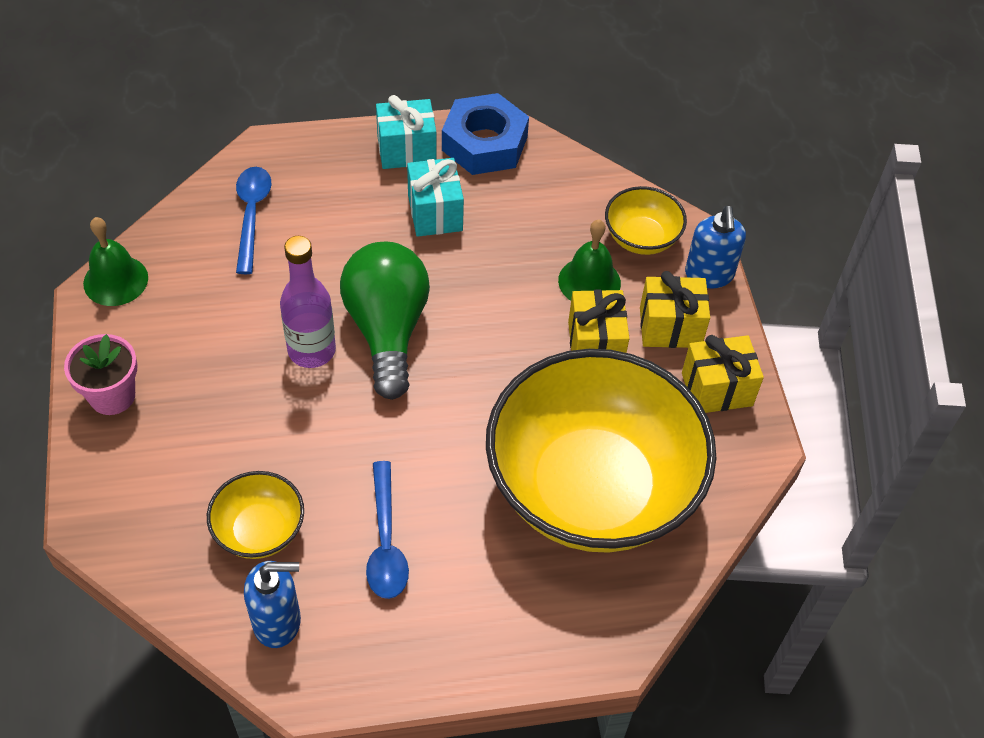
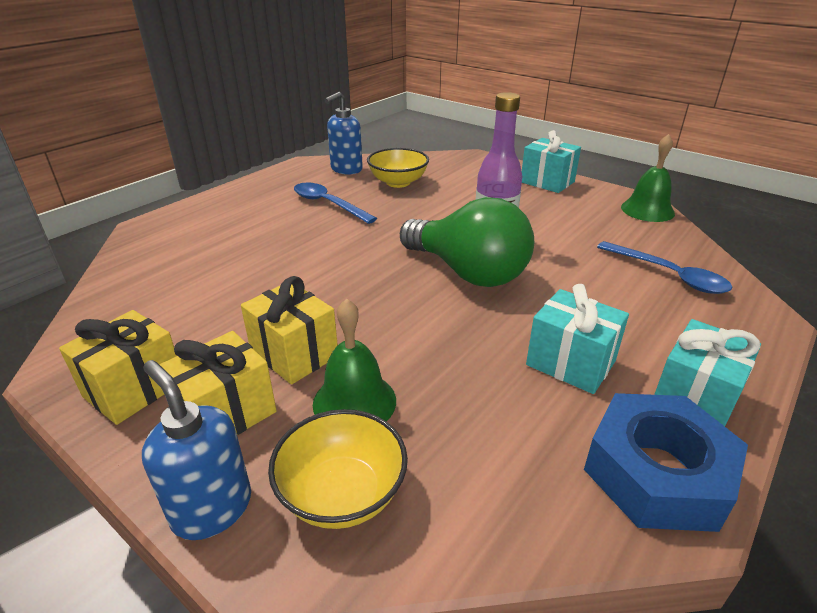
camera: 140 degrees right, 20 degrees down
pink flower pot [64,334,137,415] -> turquoise gift [522,130,581,193]
yellow bowl [486,349,717,553] -> none

